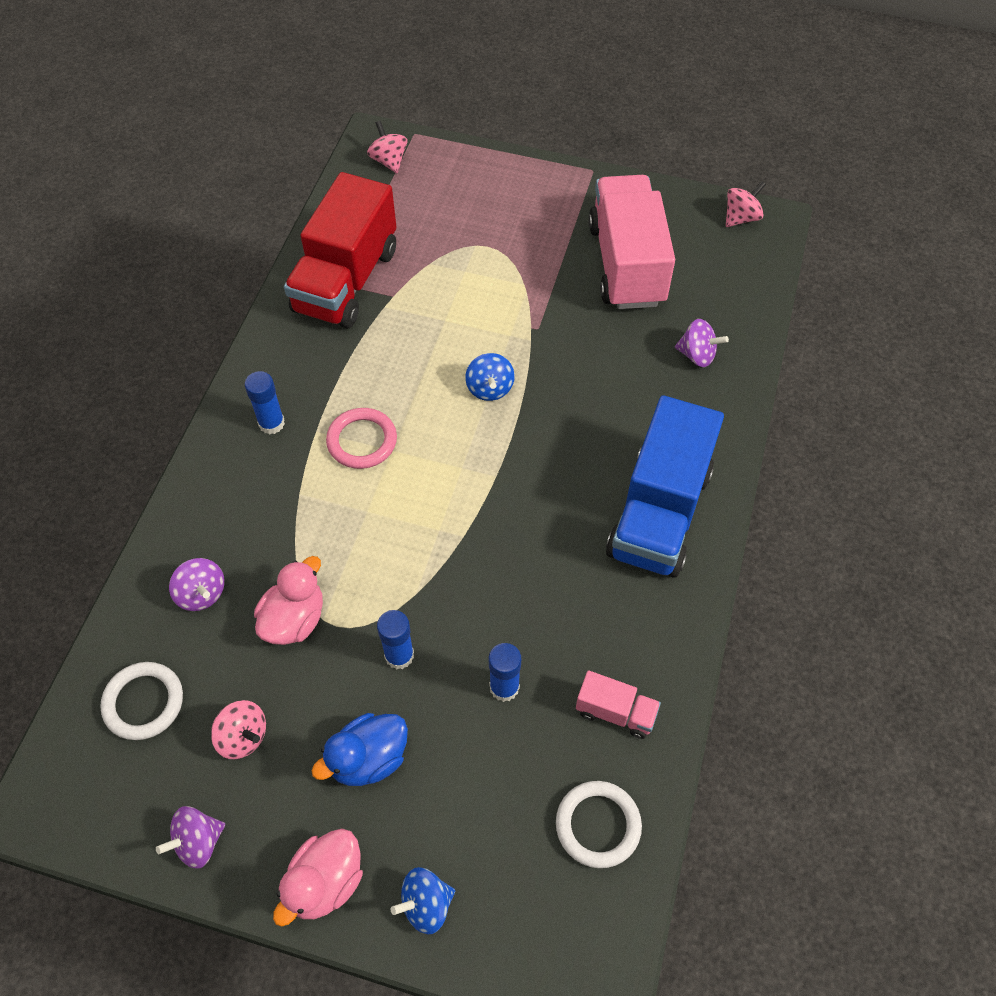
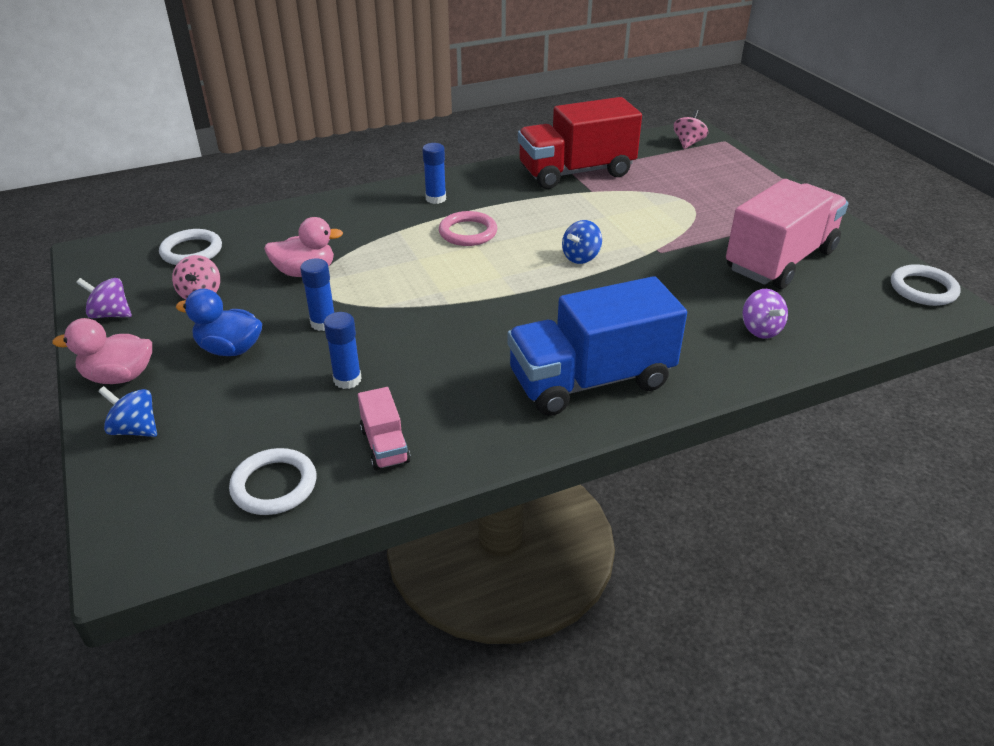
camera: 50 degrees right, 20 degrees down
purple spinning top [169,558,225,611] -> none
pink spinning top [726,181,766,227] -> white ring [891,264,961,306]

